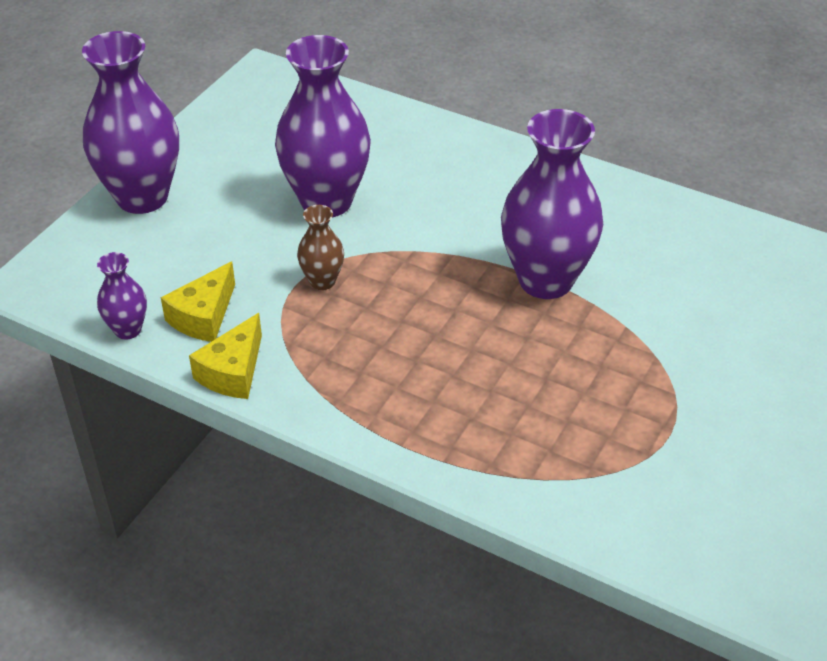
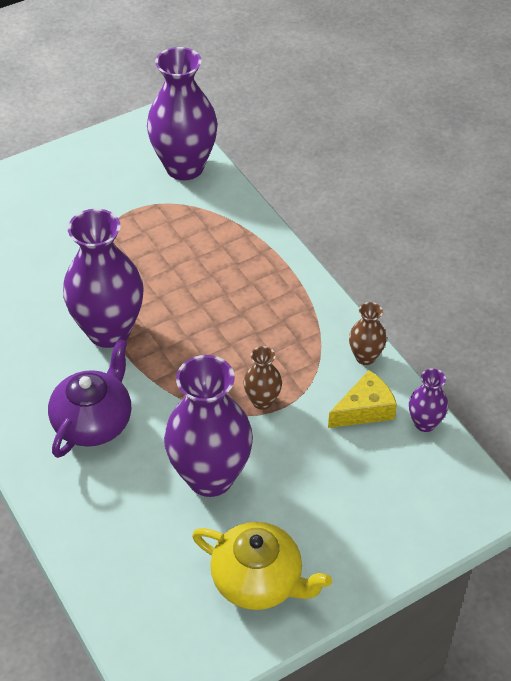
camera: 150 degrees left, 5 degrees up
purple vase [82,31,179,214] -> purple vase moved to [147,47,218,180]
yellow cheese [189,313,262,399] -> brown vase [349,302,387,365]
none -> purple teapot [48,339,131,458]
none -> yellow teapot [192,522,332,610]

